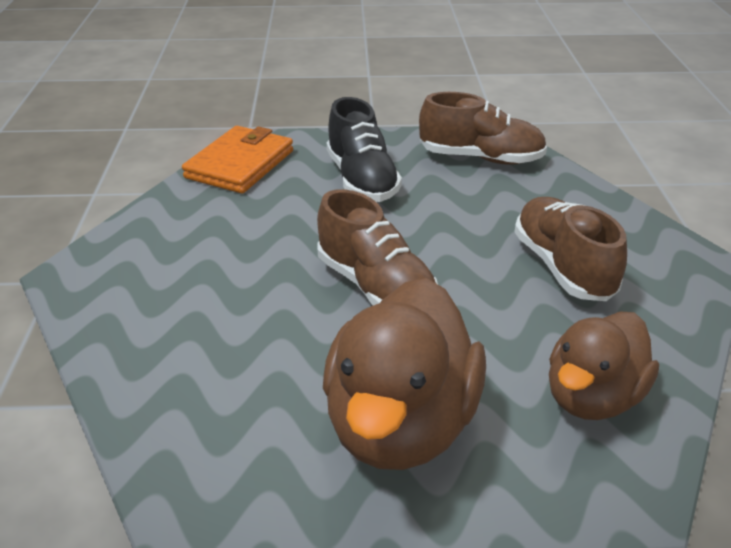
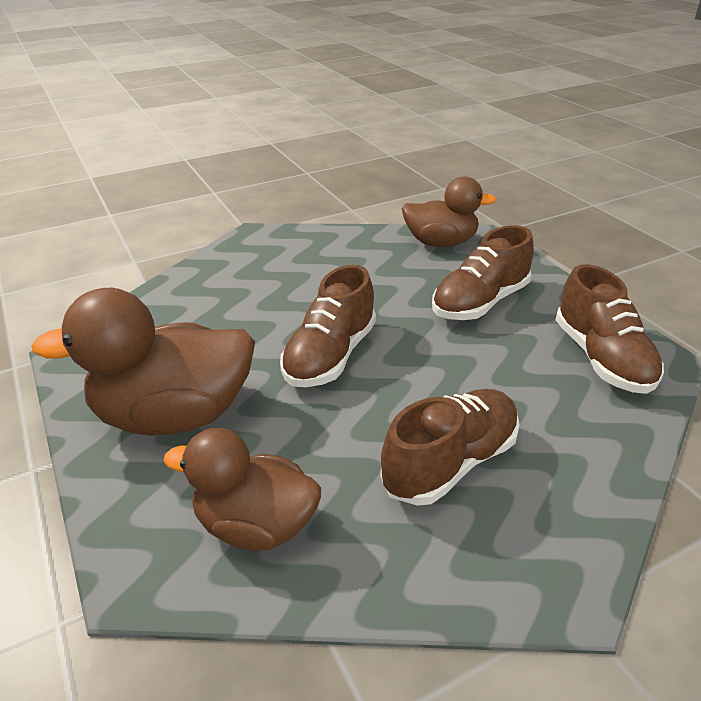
camera: 65 degrees right, 0 degrees up
orange wallet [182,126,293,194] -> brown duck [402,176,496,247]
black shoe [327,97,402,202] -> brown shoe [432,225,533,320]

